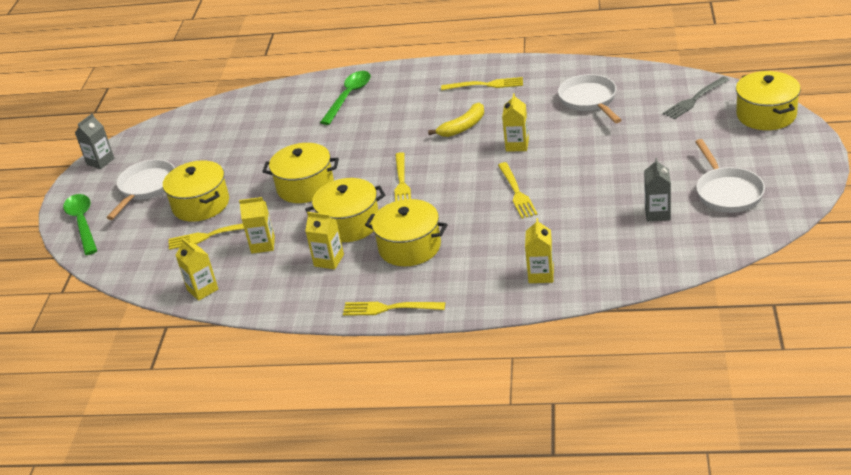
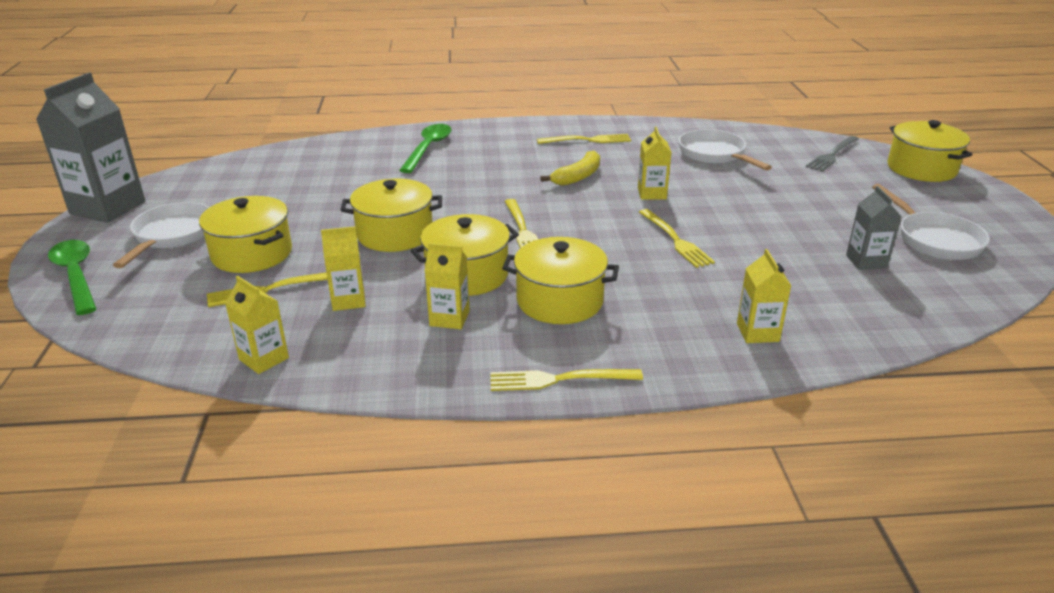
camera: 15 degrees left, 5 degrees down
grey carton [75,113,114,169] -> grey carton [36,73,145,223], size x1.92

